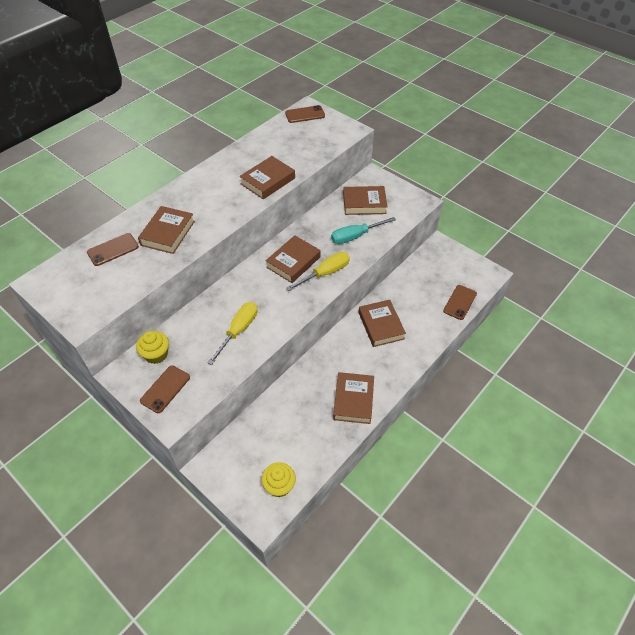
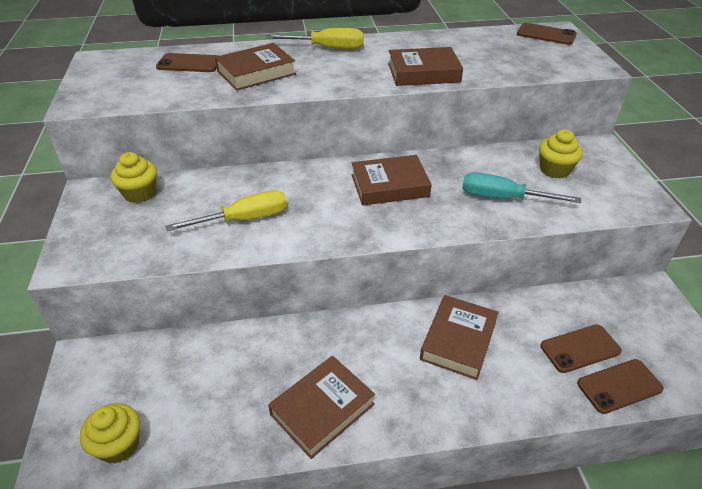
camera: 40 degrees right, 10 degrees down
brown phone [140,365,190,413] -> brown phone moved to [540,324,622,373]
yellow screwdriver [286,252,350,291] -> yellow screwdriver moved to [266,28,364,49]
brown book [343,186,387,215] -> yellow cupcake [539,129,583,178]

